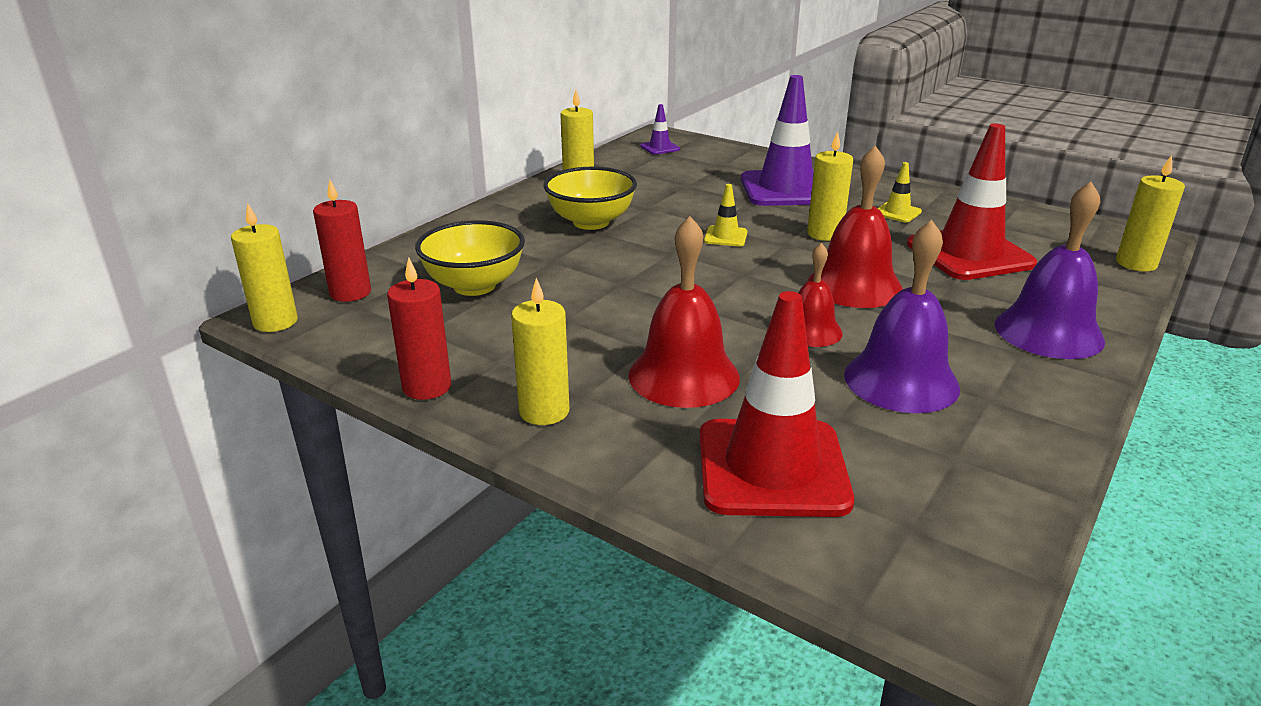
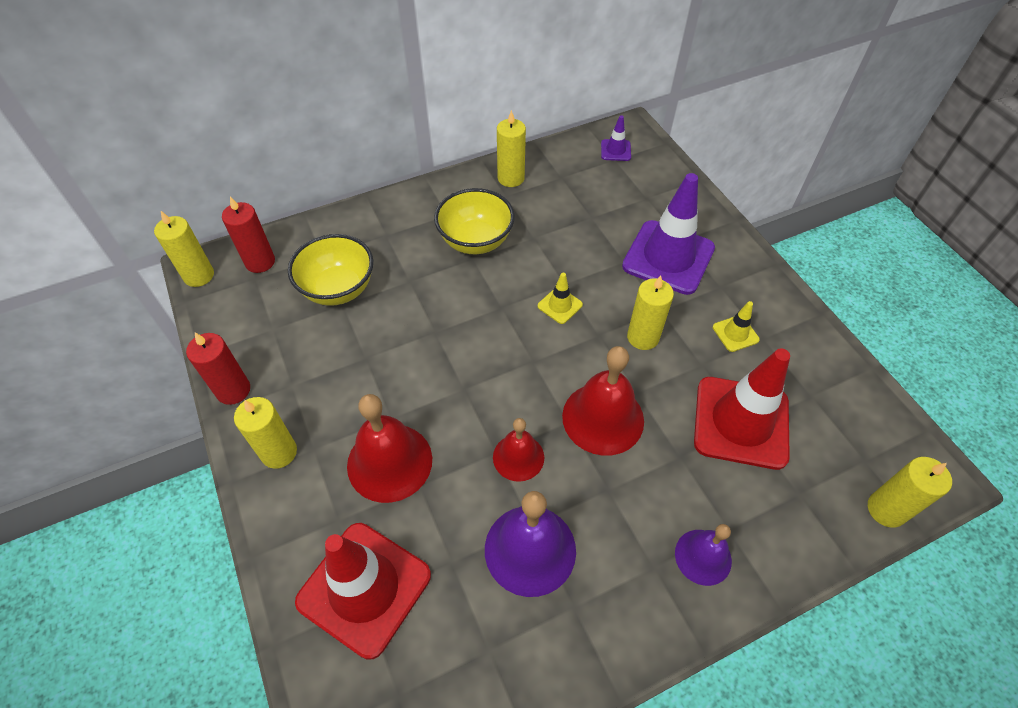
camera: 30 degrees right, 25 degrees up
purple bell [995,182,1105,359] -> purple bell [675,524,732,586], size x0.61

